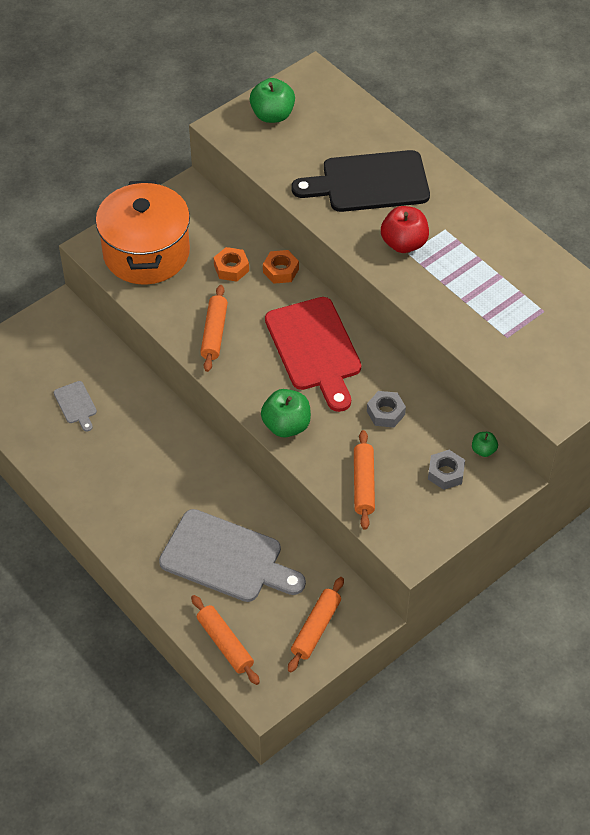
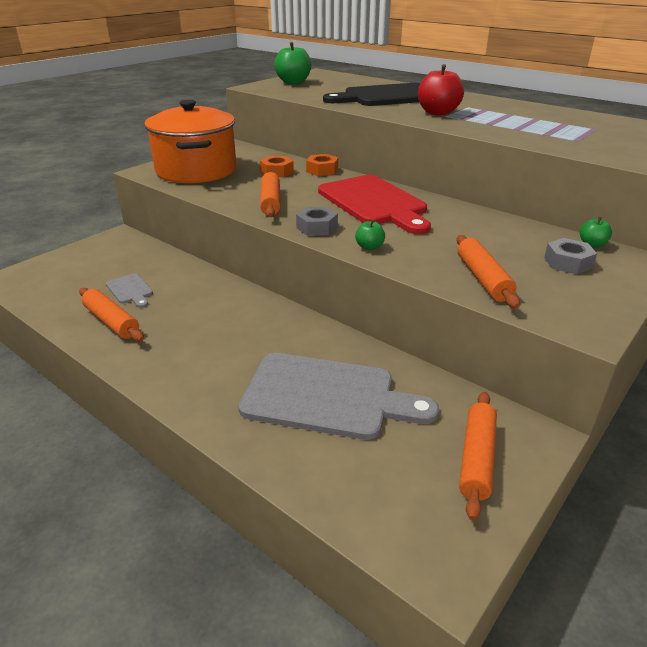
camera: 10 degrees left, 20 degrees down
orange rolling pin [191,595,260,685] -> orange rolling pin moved to [79,288,144,341]
green apple [261,389,311,437] -> green apple [355,220,385,250], size x0.52
grey nut [367,391,406,428] -> grey nut moved to [296,207,338,236]

